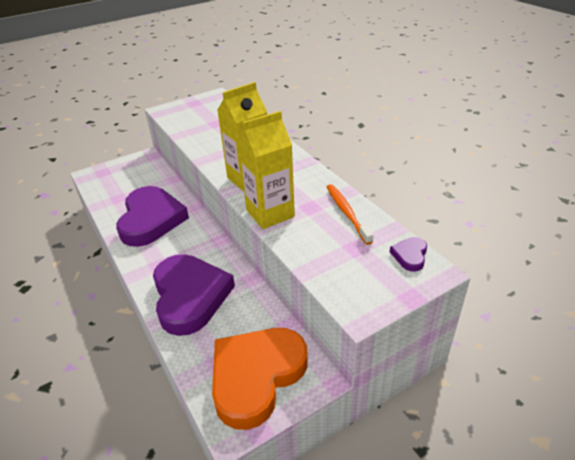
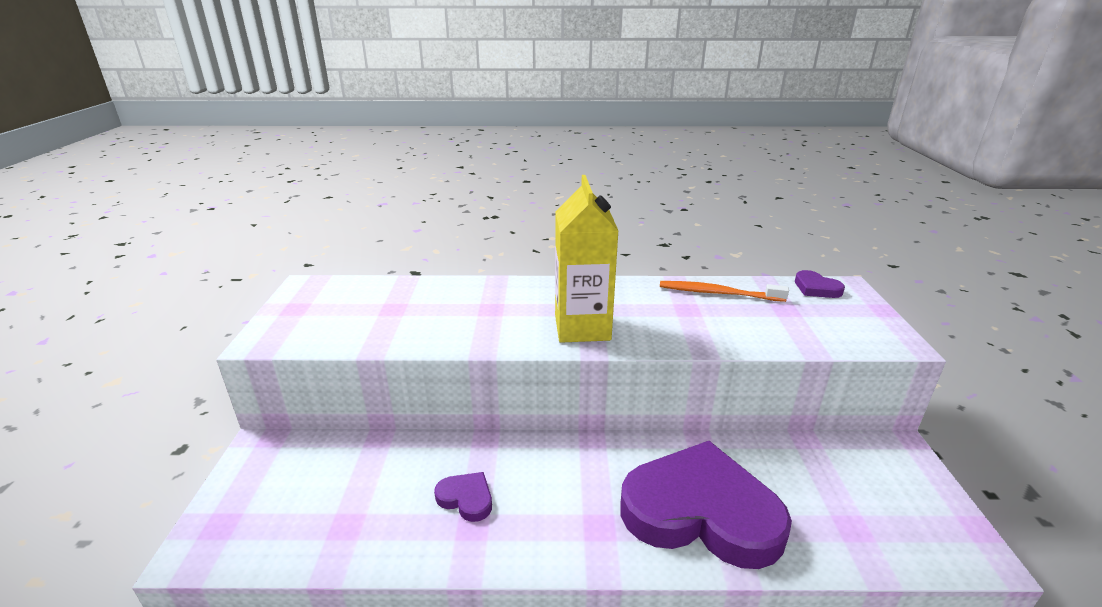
camera: 60 degrees left, 10 degrees down
purple heart [116,186,189,247] -> purple heart [434,472,492,522], size x0.40
orange heart [212,328,308,430] -> none
yellow carton [237,111,295,229] -> none

